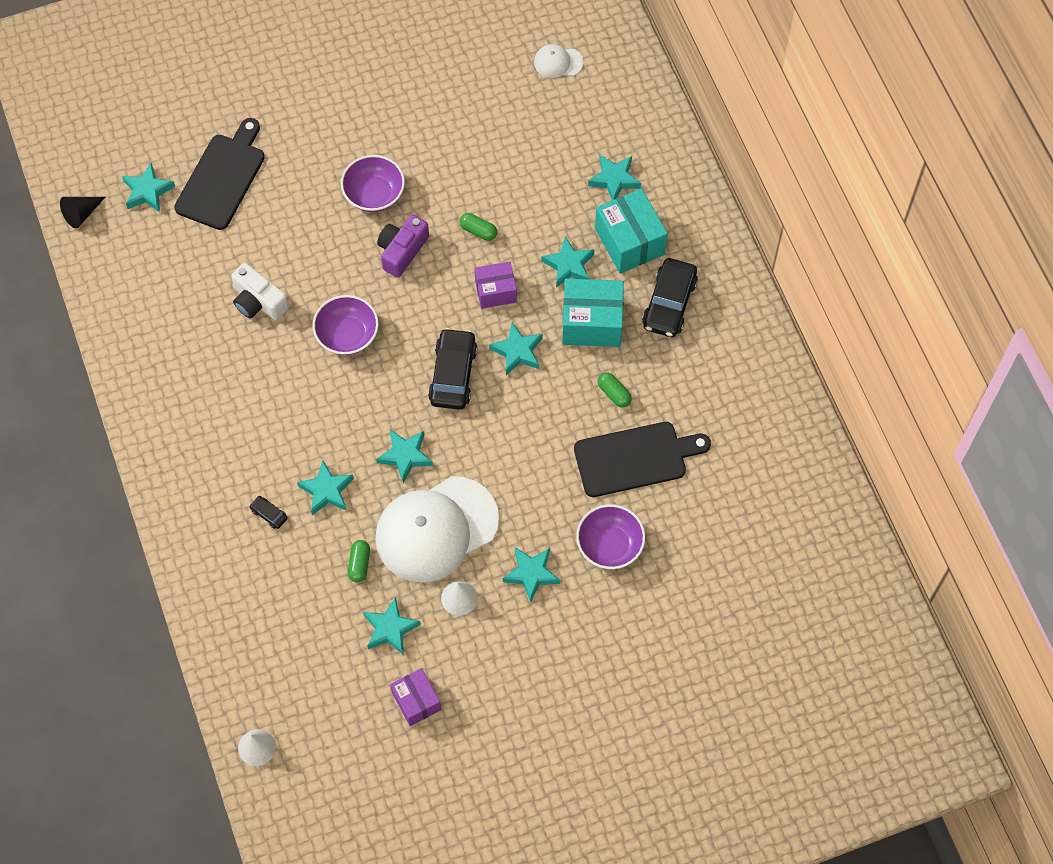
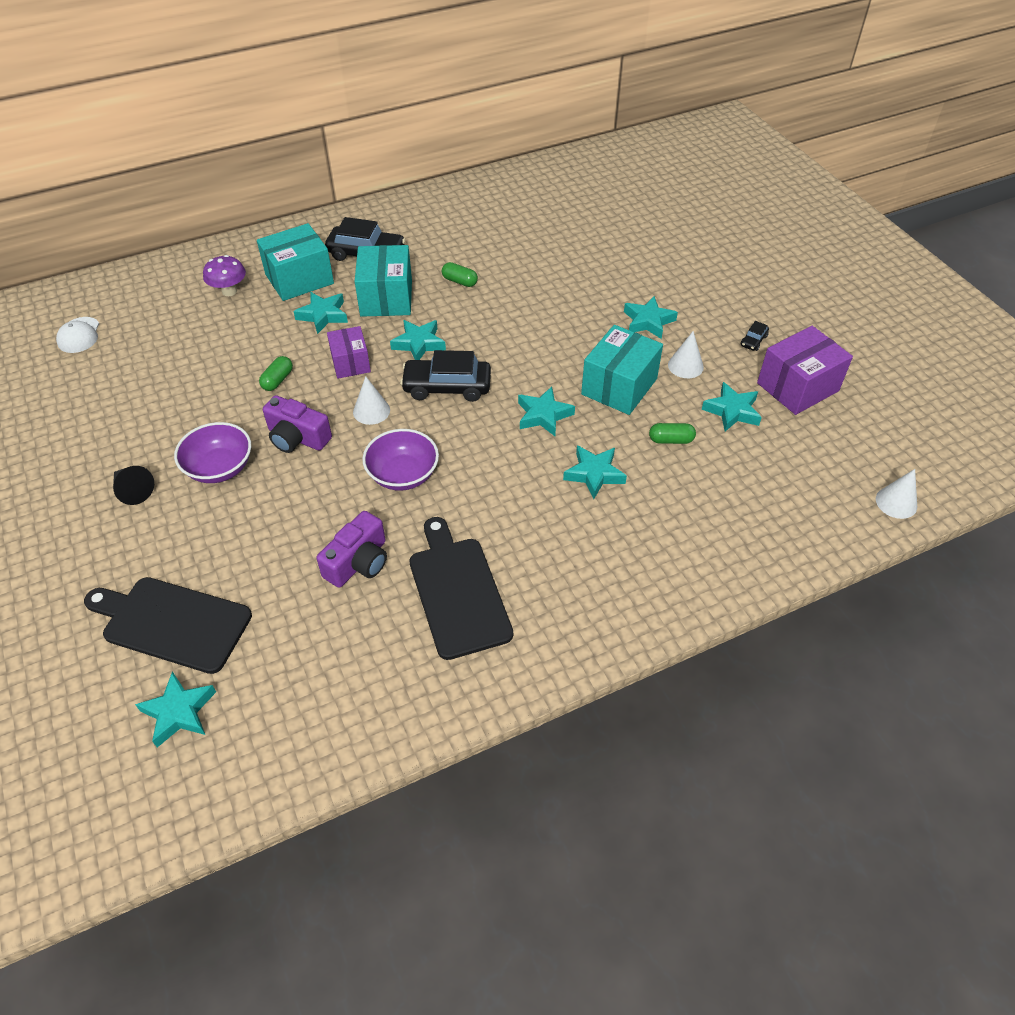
camera: 95 degrees left, 15 degrees down
black cone [60,197,105,228] -> black cone moved to [113,466,154,505]
white camera [231,263,289,320] -> purple camera [316,511,387,588]
black car [249,496,288,529] -> black car moved to [741,321,769,351]
white cap [375,476,499,583] -> turquoise box [581,325,663,415]
purple box [390,668,441,726] -> purple box [757,326,853,415], size x1.58
black cutting board [574,422,711,497] -> black cutting board moved to [409,517,513,660]
purple bowl [576,504,645,569] -> none
turquoise star [588,155,641,200] -> purple mushroom [203,255,246,296]
green capsule [597,372,632,408] -> green capsule turned 75 degrees clockwise [442,262,478,287]
none -> white cone [353,376,390,425]

